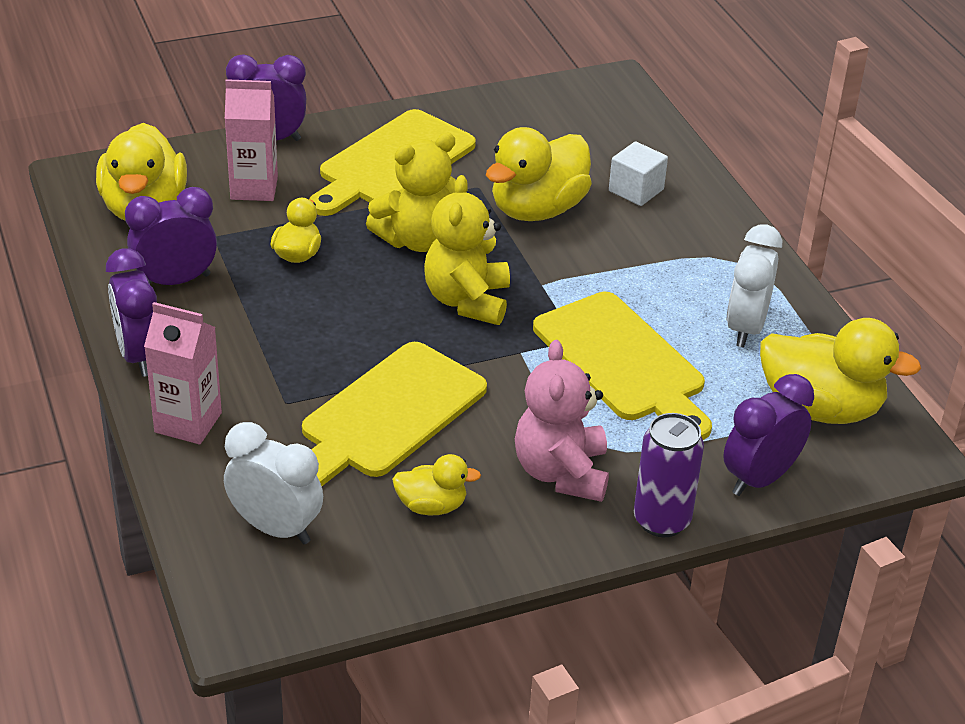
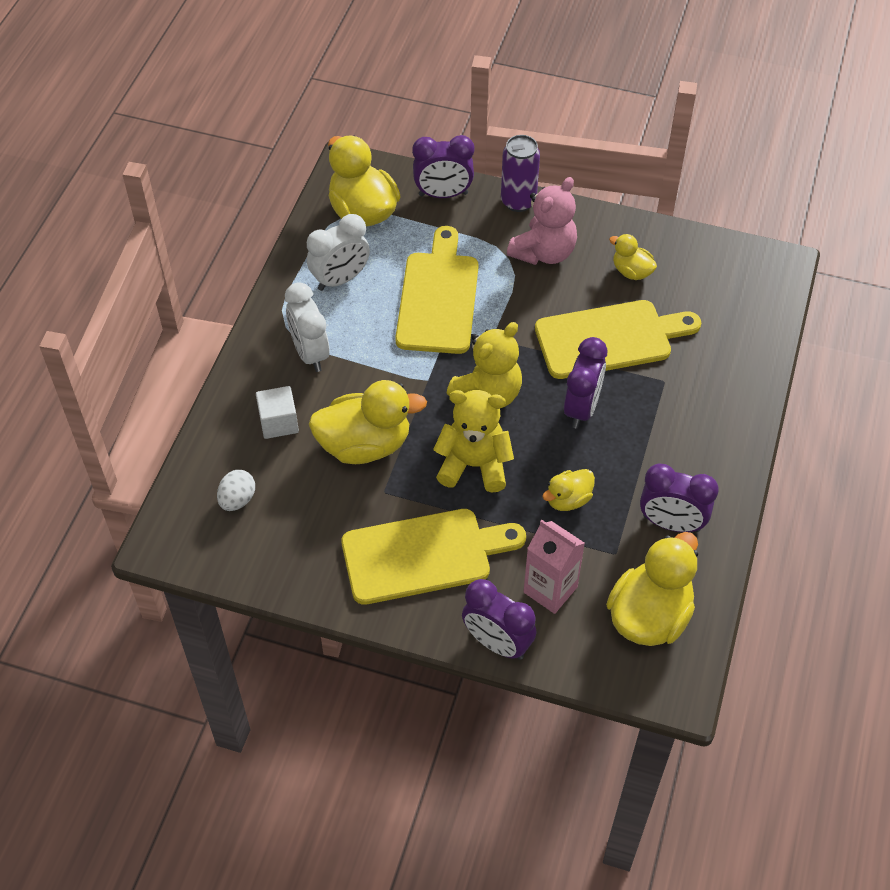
camera: 140 degrees left, 15 degrees up
purple clock [106,248,157,377] -> purple clock moved to [564,337,607,429]
pink carton [144,302,222,444] -> none
white clock [224,422,323,544] -> white clock moved to [285,282,330,372]
none -> white egg [217,470,255,511]

